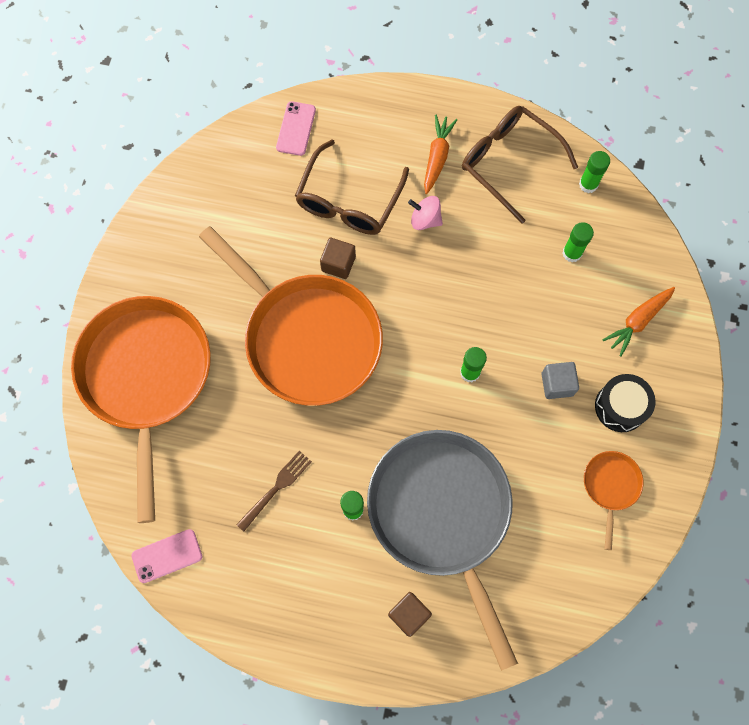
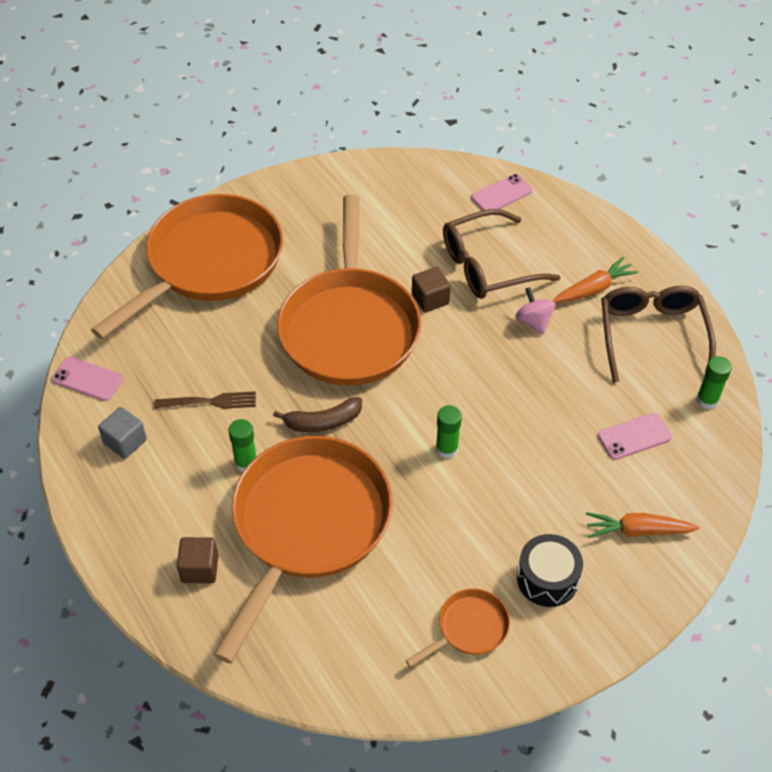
camera: 45 degrees right, 20 degrees down
grey pan [367,430,518,671] -> orange pan [213,436,393,664]
grey cube [541,362,579,399] -> grey cube moved to [98,407,147,459]
green glue stick [563,222,594,262] -> pink phone [598,413,672,460]
none -> brown banana [273,397,362,432]

